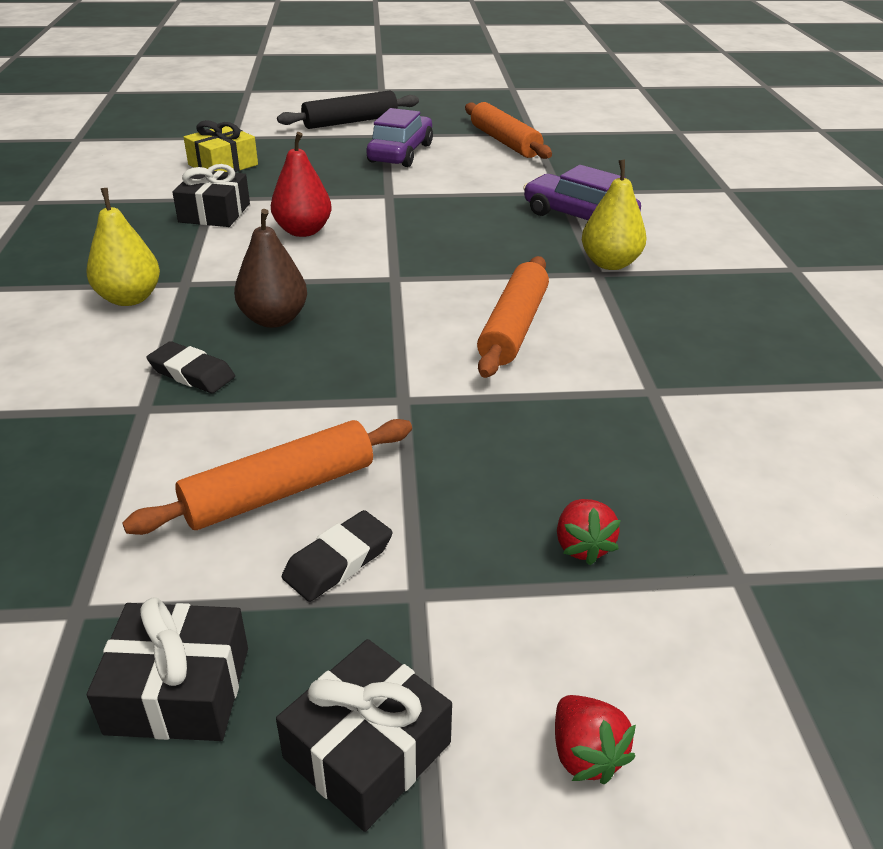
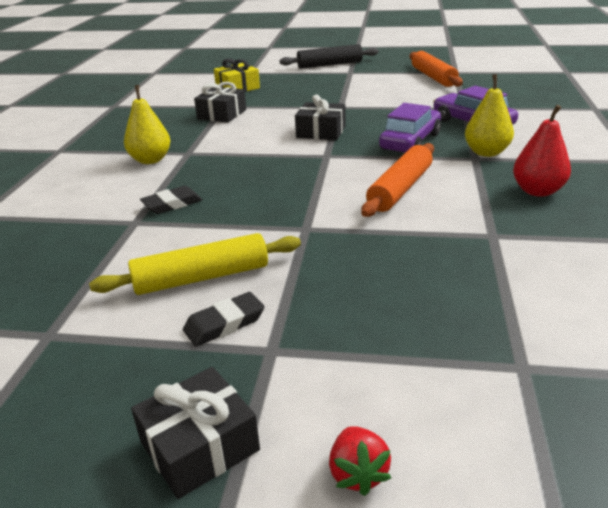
camera: 15 degrees right, 5 degrees down
black gift [87,597,248,741] -> black gift moved to [295,95,346,140]
orange rolling pin [122,419,412,535] -> yellow rolling pin [89,233,301,295]
black eraser [146,341,235,393] -> black eraser turned 75 degrees counterclockwise [140,186,203,214]
brown pear [234,209,307,328] -> none
red pear [271,132,332,237] -> red pear moved to [513,105,571,197]
purple car [366,108,433,167] -> purple car moved to [379,103,441,152]
red strawberry [557,499,621,565] -> none

